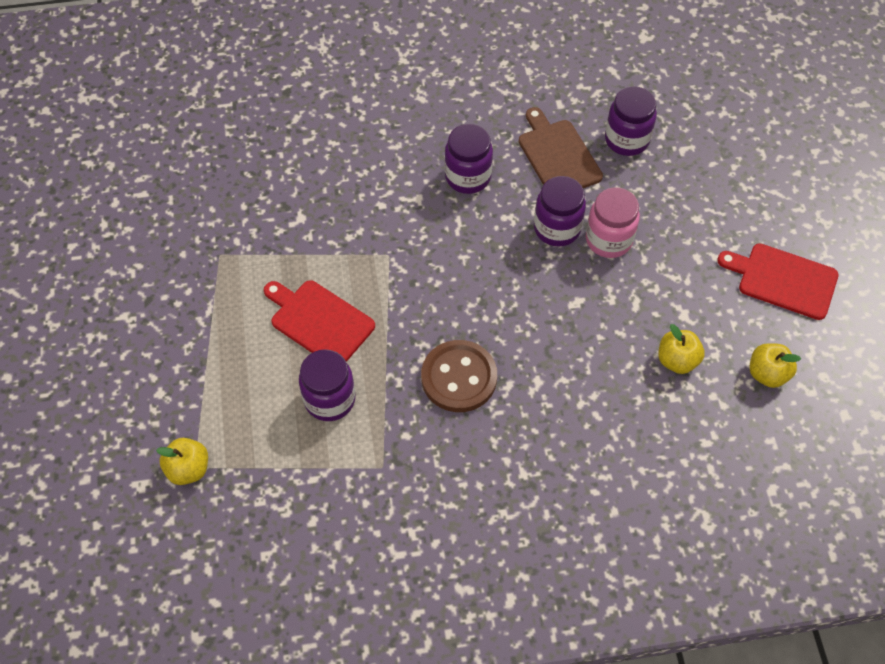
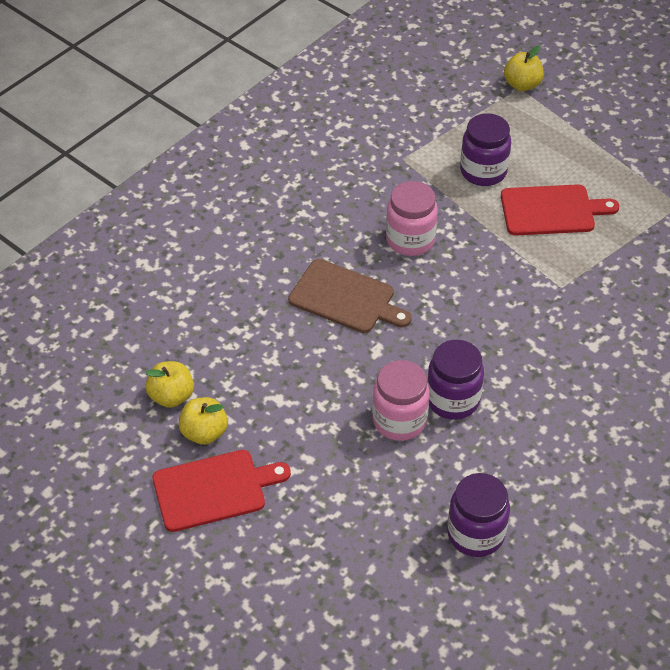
camera: 140 degrees right, 10 degrees down
brown button [421,340,497,412] -> pink jar [386,181,438,256]
purple jar [445,124,493,194] -> none
brown cutting board [519,107,603,188] -> brown cutting board moved to [288,259,412,333]
yellow apple [658,324,705,374] -> yellow apple moved to [178,397,228,445]

